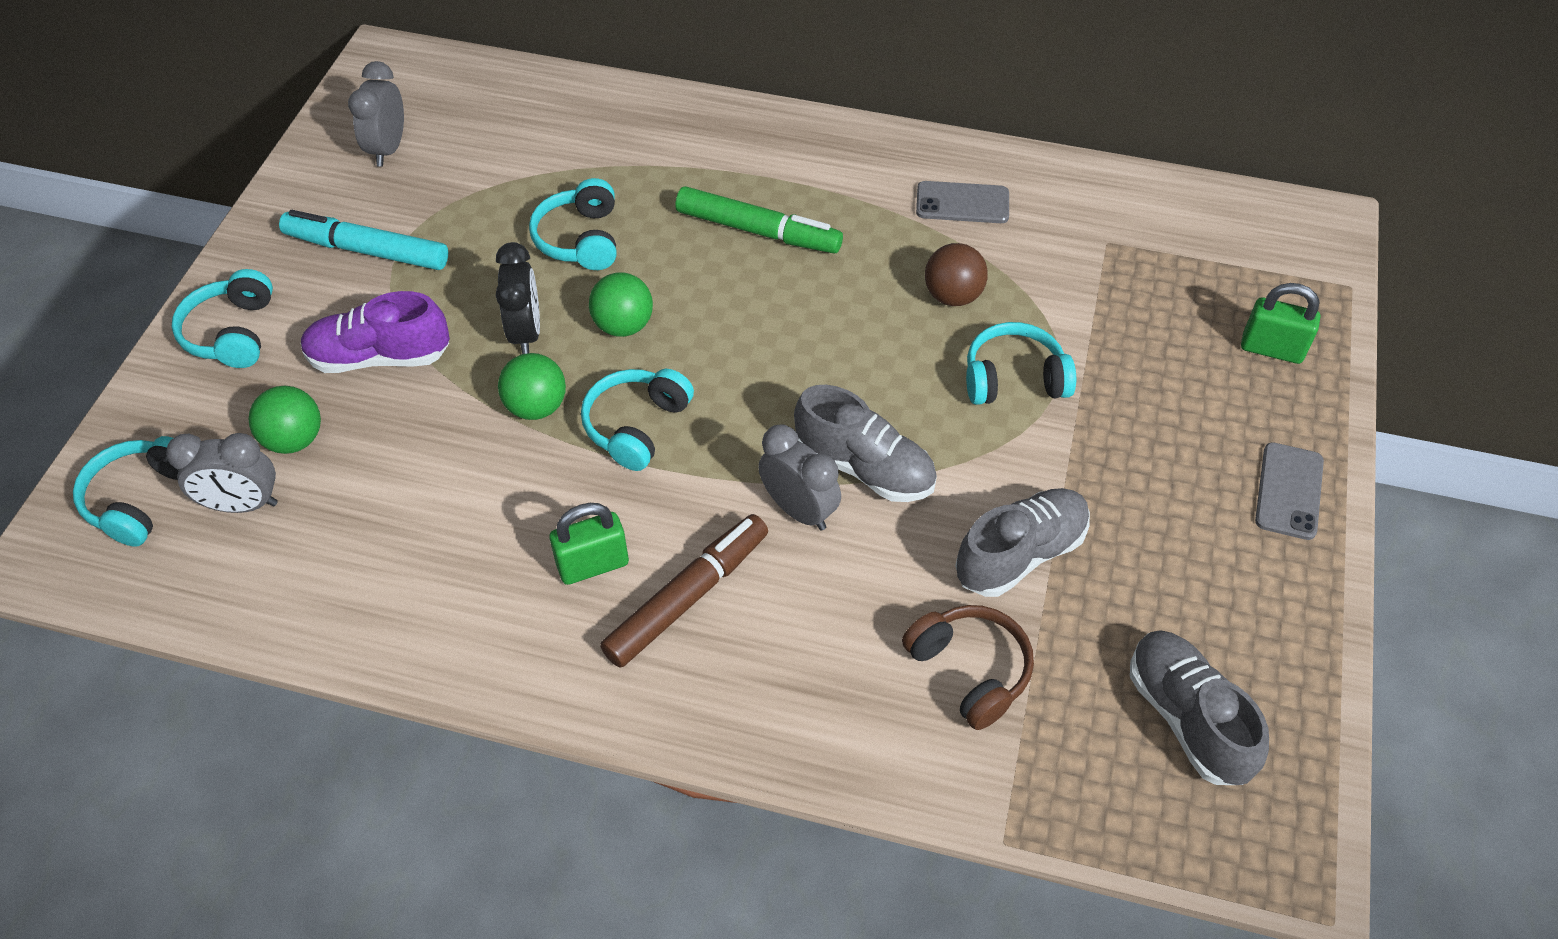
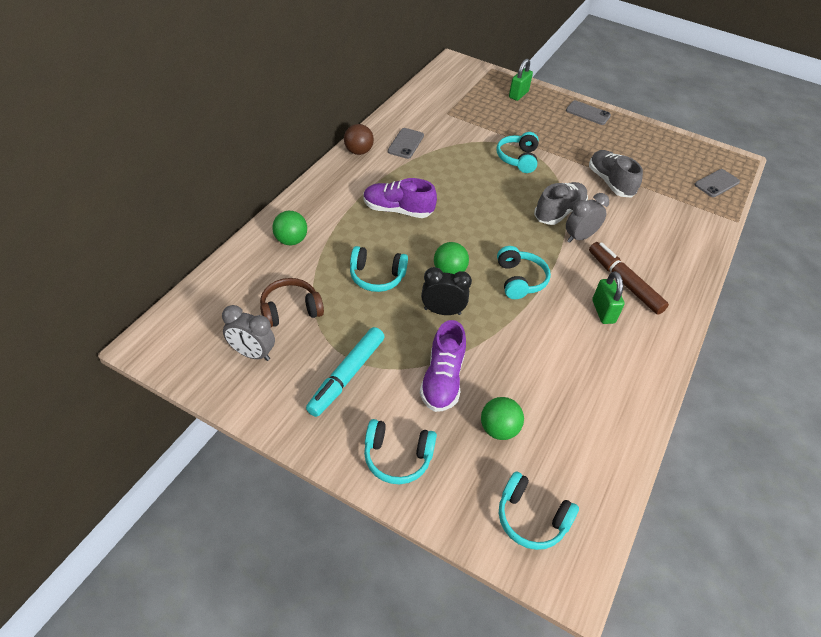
camera: 80 degrees left, 5 degrees down
grey clock [166,433,278,513] -> none
green ball [498,353,566,420] -> green ball moved to [272,211,307,245]
turquoise headphones [581,369,694,471] -> turquoise headphones turned 135 degrees counterclockwise [497,246,551,299]
green marker [675,186,843,253] -> purple shoe [363,178,437,218]
brown headphones [902,605,1034,730] -> brown headphones moved to [260,278,324,327]
brown ball [925,243,988,306] -> brown ball moved to [344,124,374,155]
grey shoe [1130,630,1269,785] -> none
none -> grey phone [694,169,740,197]

